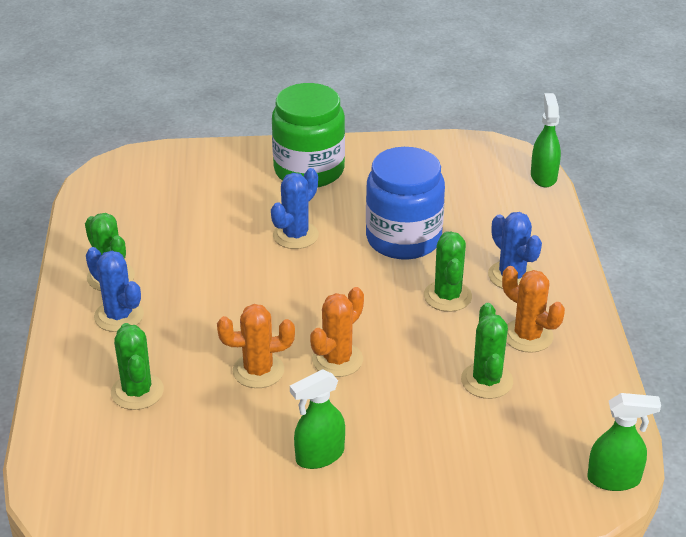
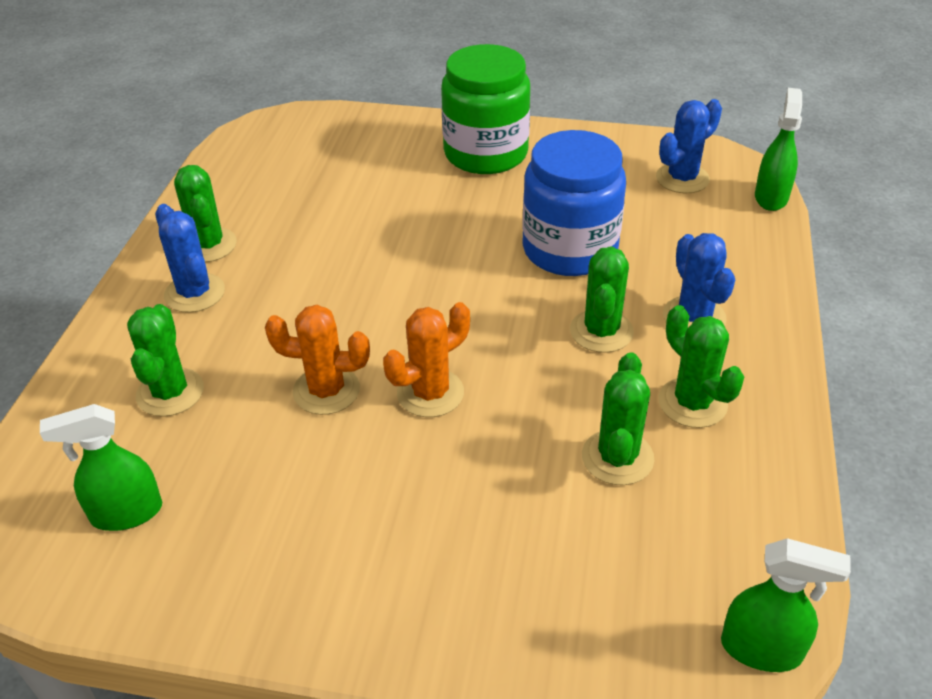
camera: 15 degrees right, 5 degrees up
blue cactus [271,168,319,249] -> blue cactus moved to [656,99,722,193]
green spray bottle [290,369,345,469] -> green spray bottle moved to [40,404,162,531]
orange cactus [502,266,565,353] -> green cactus [659,305,744,428]

